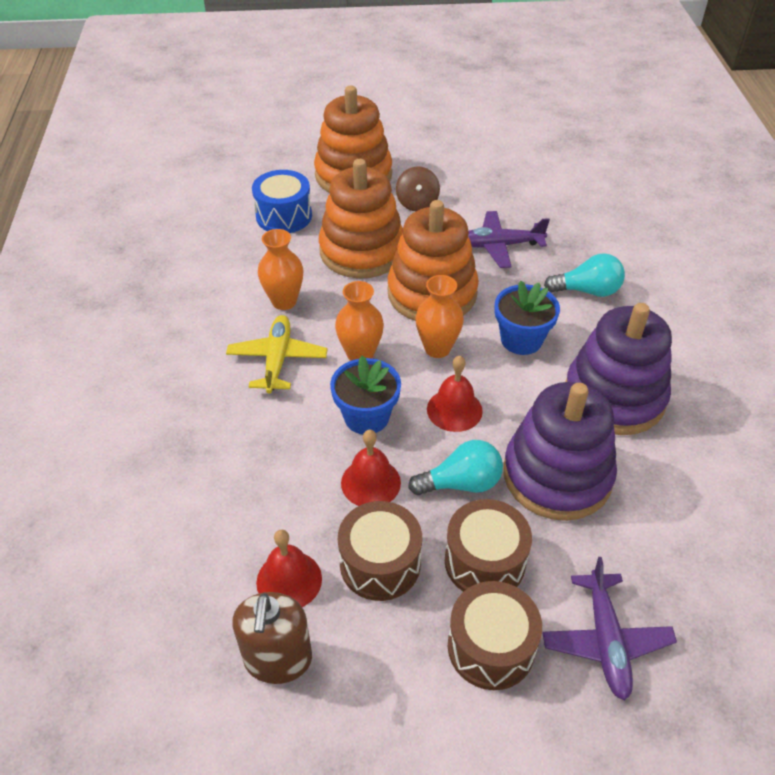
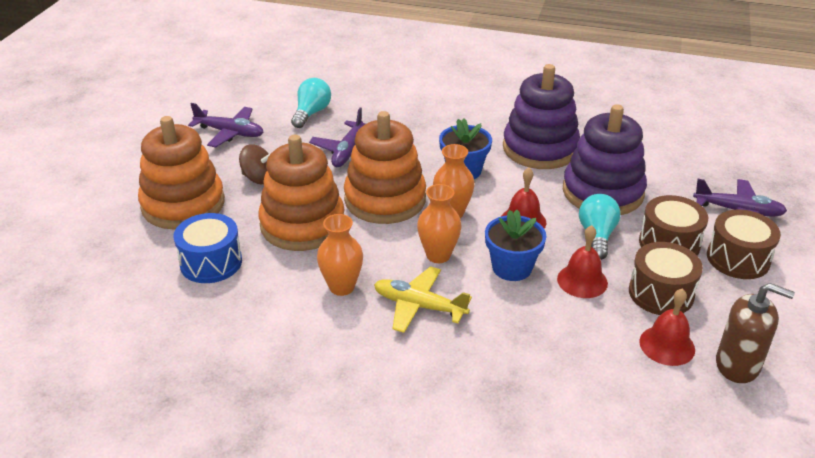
camera: 70 degrees left, 10 degrees down
turquoise light bulb [544,253,625,297] -> turquoise light bulb moved to [291,78,331,128]
none -> purple plane [188,103,263,148]

